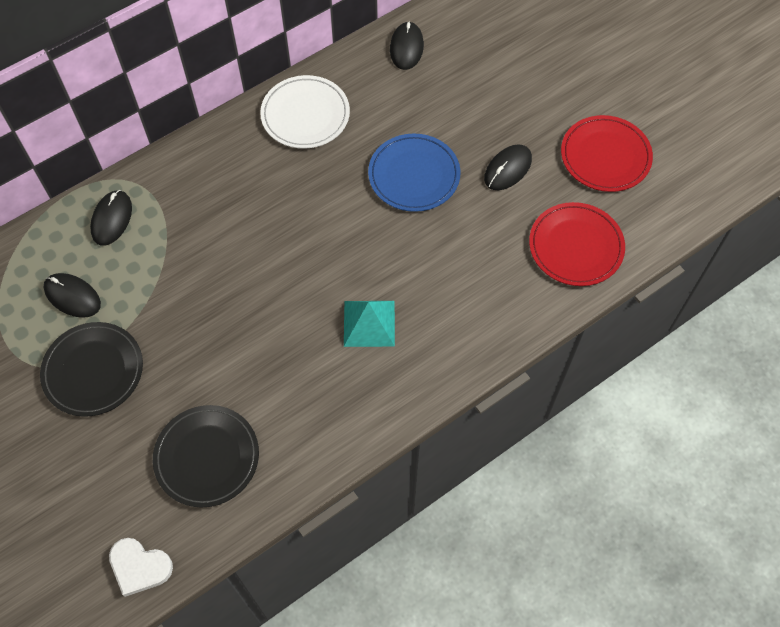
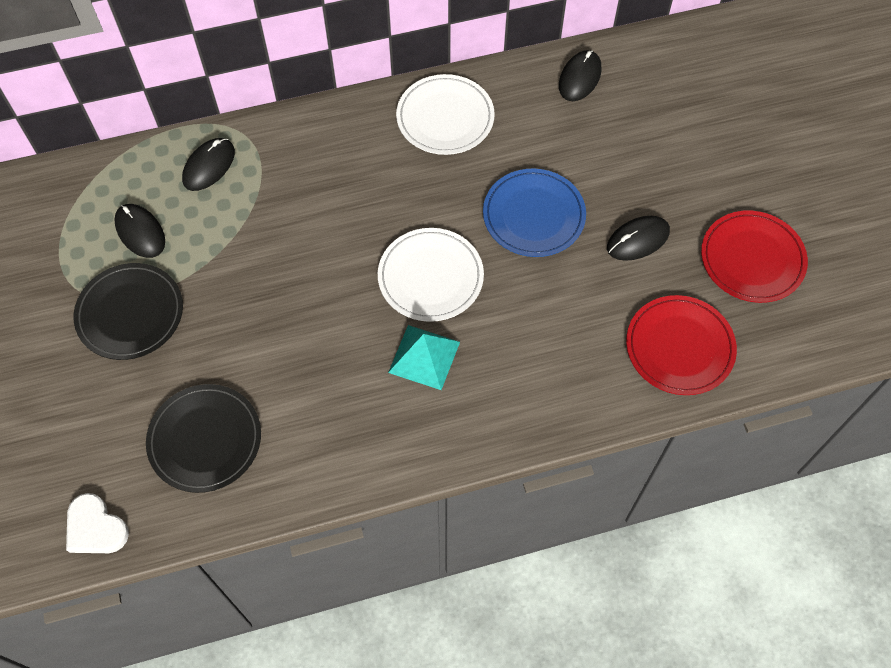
camera: 20 degrees right, 0 degrees up
none -> white plate [378,228,484,322]

